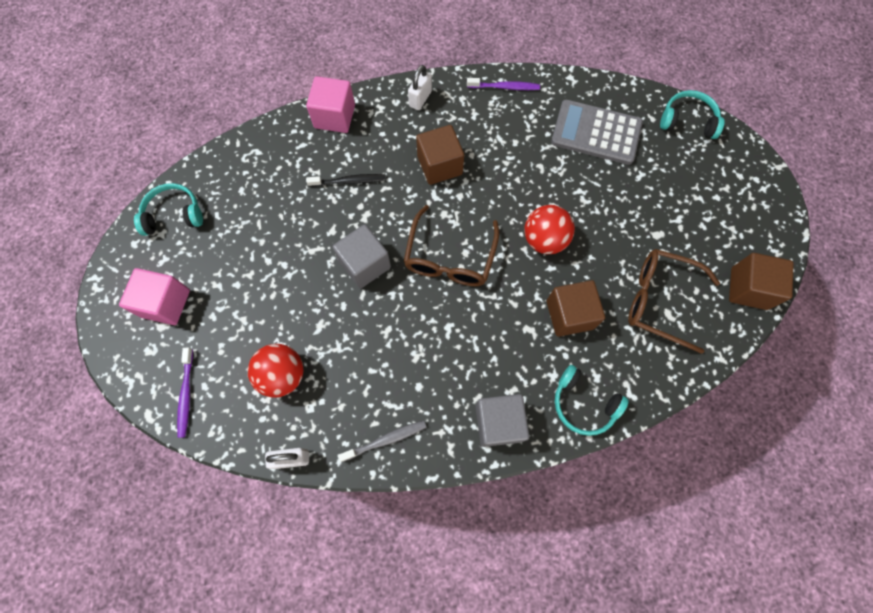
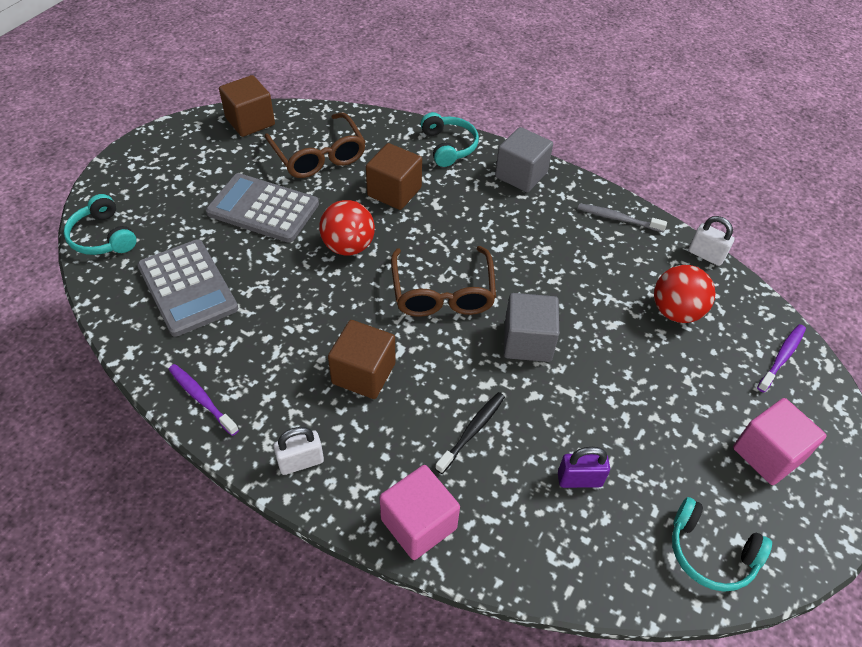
camera: 140 degrees left, 20 degrees down
black toothbrush [306,174,386,187] -> black toothbrush turned 90 degrees clockwise [435,392,505,474]
brown glasses [403,205,499,286] -> brown glasses turned 120 degrees clockwise [391,246,496,317]
none -> grey calculator [206,173,319,243]
none -> purple padlock [558,447,610,488]

